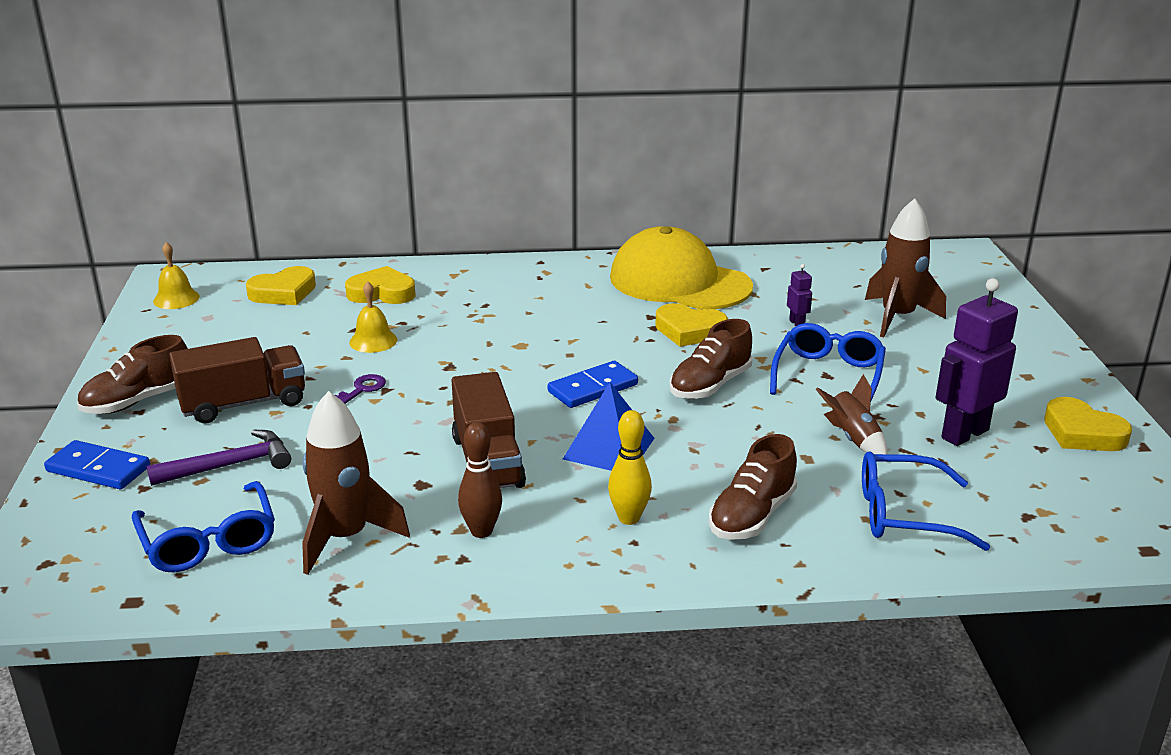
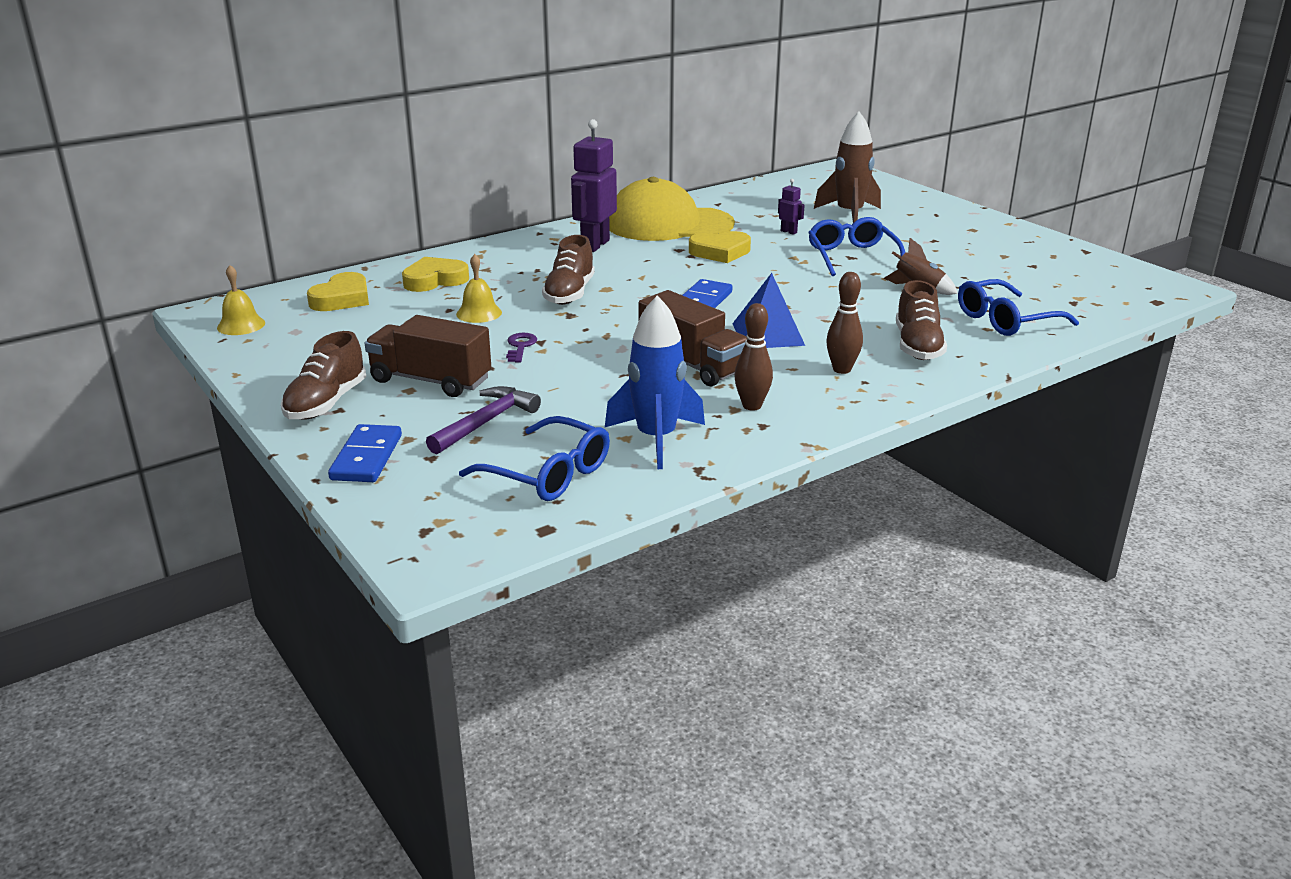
camera: 30 degrees left, 0 degrees up
blue domino [44,440,150,489] -> blue domino turned 75 degrees counterclockwise [328,424,402,482]
brown truck [169,337,305,424] -> brown truck turned 105 degrees counterclockwise [365,315,491,397]
brown rocket [302,391,410,575] -> blue rocket [605,295,705,469]
yellow bowling pin [608,410,652,525] -> brown bowling pin [826,272,863,374]
brown shoe [669,319,752,399] -> brown shoe moved to [542,235,595,305]
purple robot [935,278,1018,446] -> purple robot moved to [571,119,617,252]
yellow heart [1044,397,1132,451] -> none

